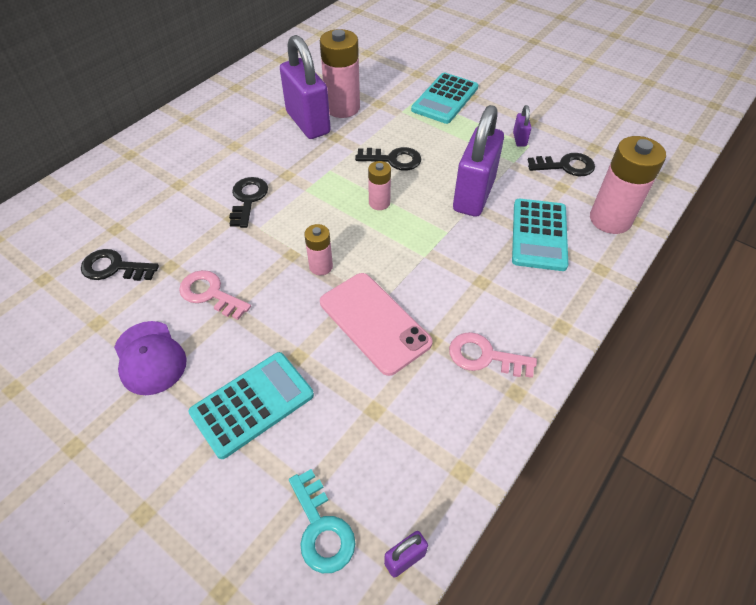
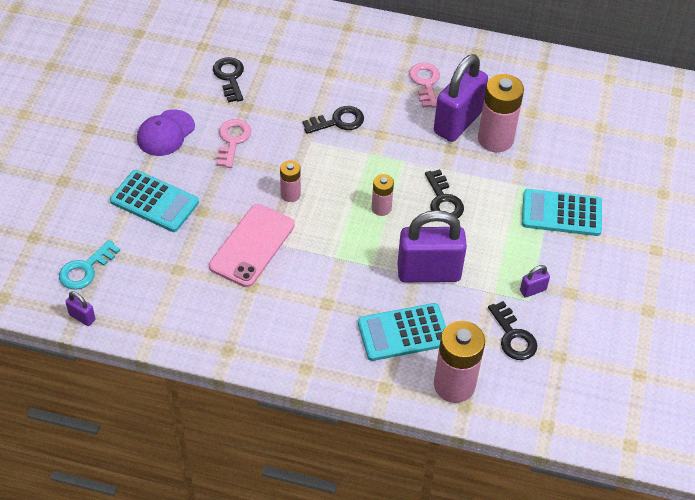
camera: 65 degrees right, 0 degrees up
pink key [449,332,537,378] -> pink key moved to [409,63,440,108]

